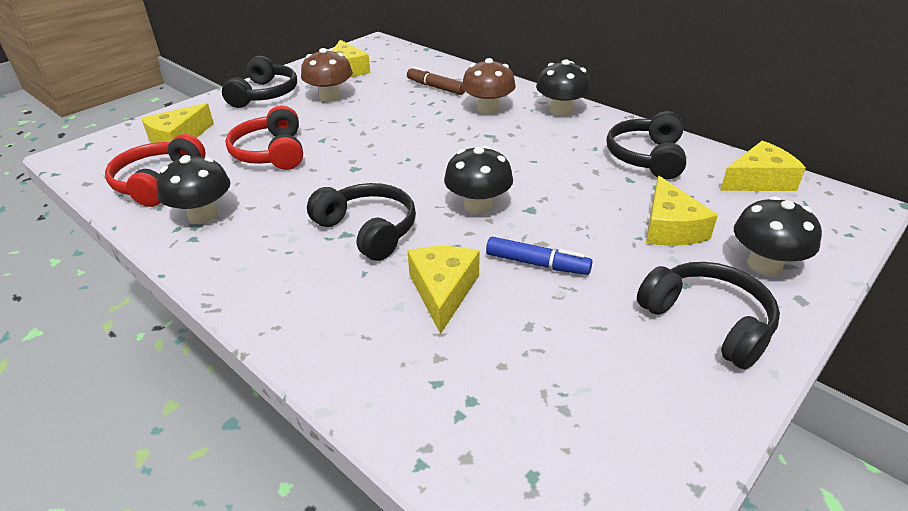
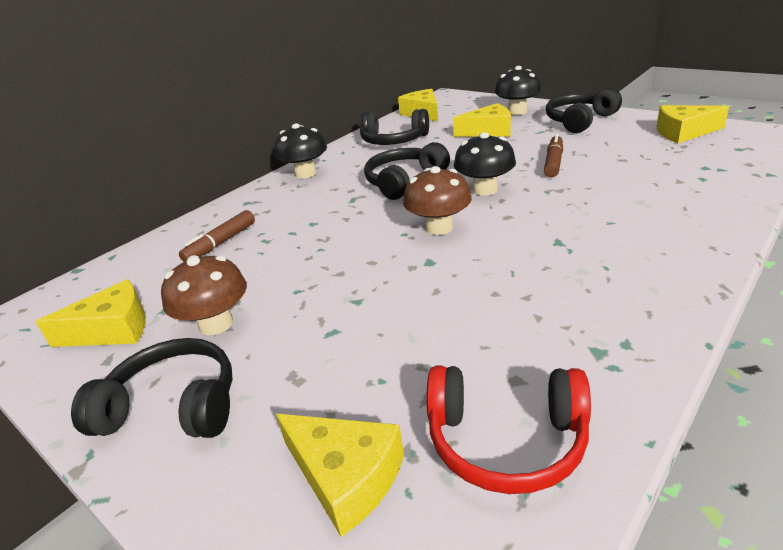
camera: 90 degrees left, 5 degrees down
black mushroom [157,155,230,224] -> none
red headphones [225,106,303,170] -> none
black headphones [307,183,416,261] -> black headphones moved to [364,142,450,200]
yellow cheese [407,246,479,334] -> yellow cheese moved to [656,105,729,143]
brown mushroom [462,58,516,114] -> brown mushroom moved to [403,166,472,235]
blue marker [486,237,593,275] -> brown marker [544,134,563,178]

